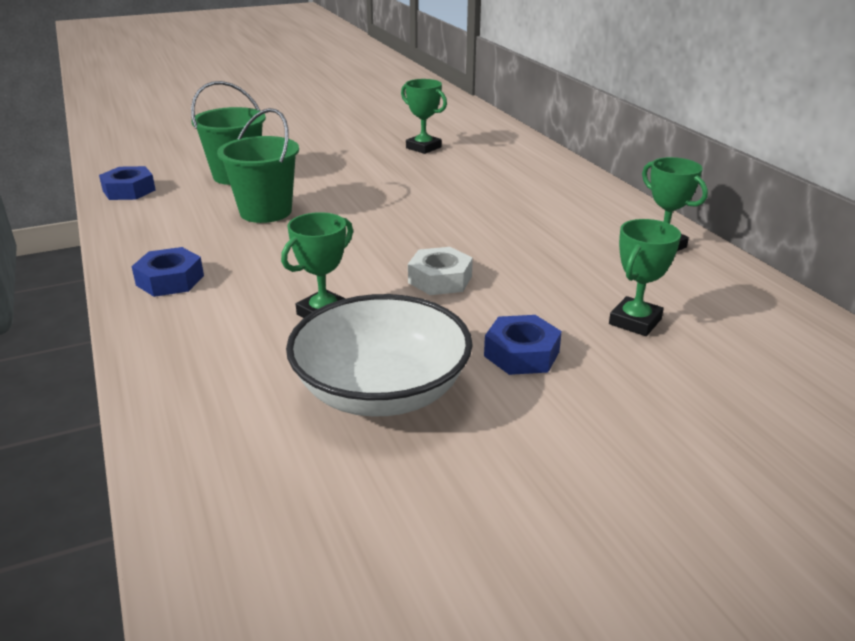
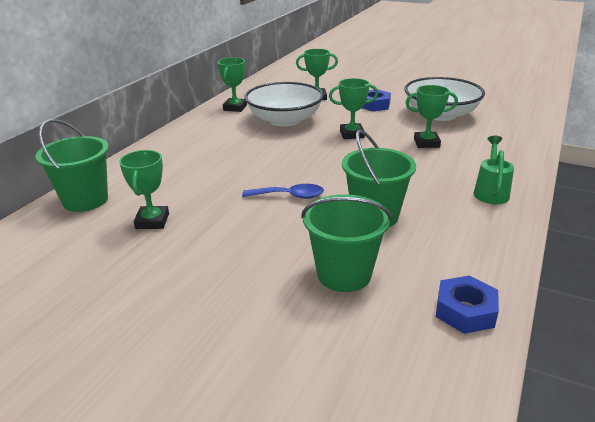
camera: 130 degrees left, 0 degrees up
blue nut [131,247,204,297] -> green watering can [474,136,514,204]
white nut [408,247,473,295] -> green trophy [329,78,378,139]
none -> green bucket [35,119,109,212]
none -> blue spoon [242,184,324,199]
none -> white bowl [245,82,324,127]

